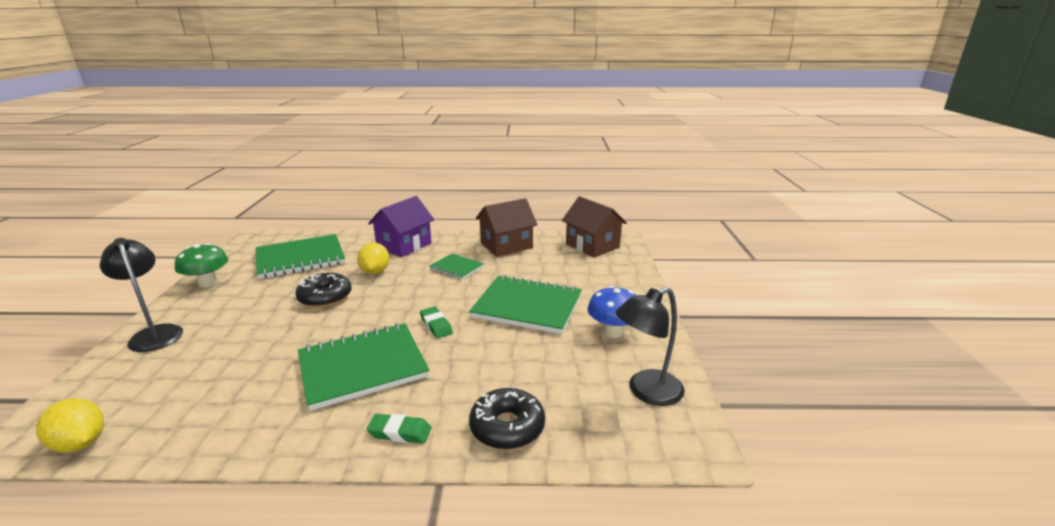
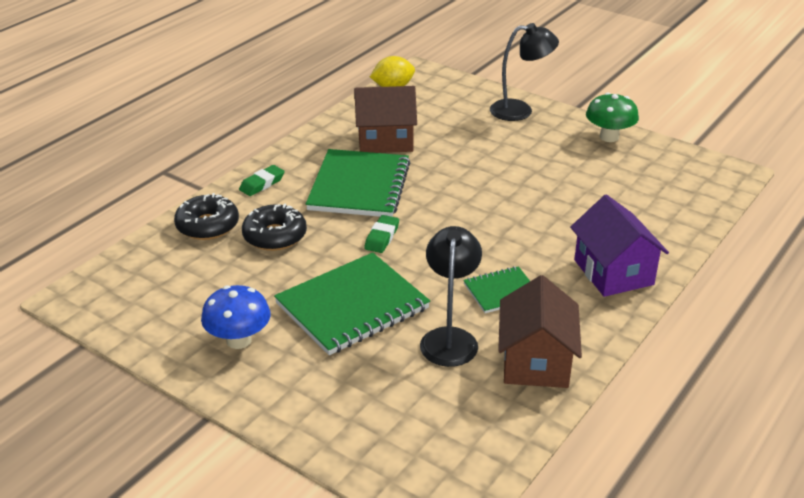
camera: 125 degrees right, 10 degrees up
green notebook [256,234,345,279] -> none
black donut [295,273,352,308] -> black donut moved to [242,204,307,251]
yellow lemon [357,242,389,274] -> none
green eraser [420,307,453,339] -> green eraser turned 75 degrees counterclockwise [364,215,399,253]
brown house [562,196,627,258] -> brown house moved to [354,86,417,153]
black lamp [615,287,685,406] -> black lamp moved to [420,226,482,367]

